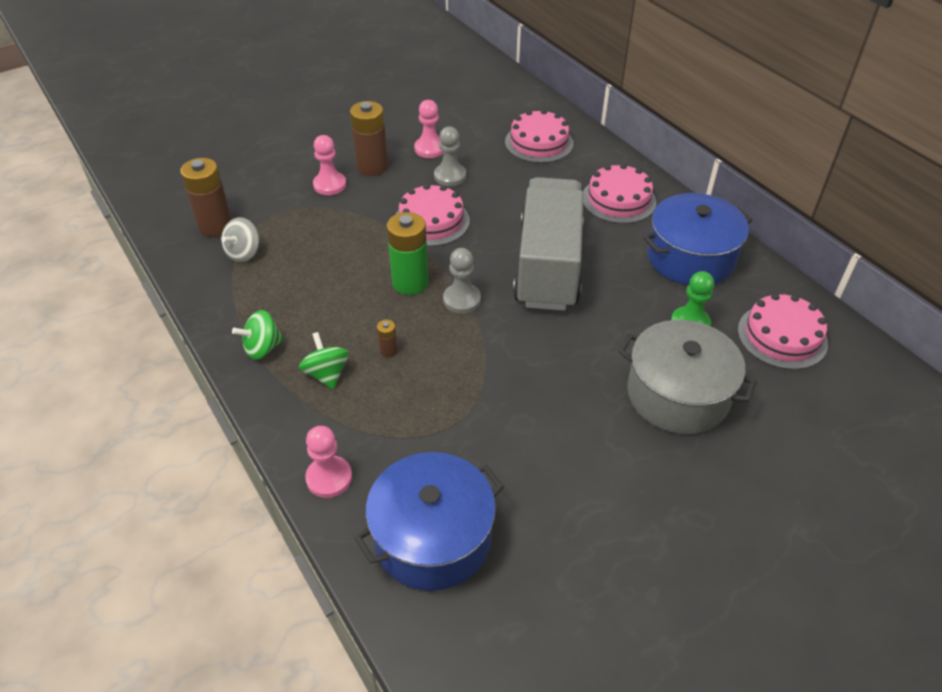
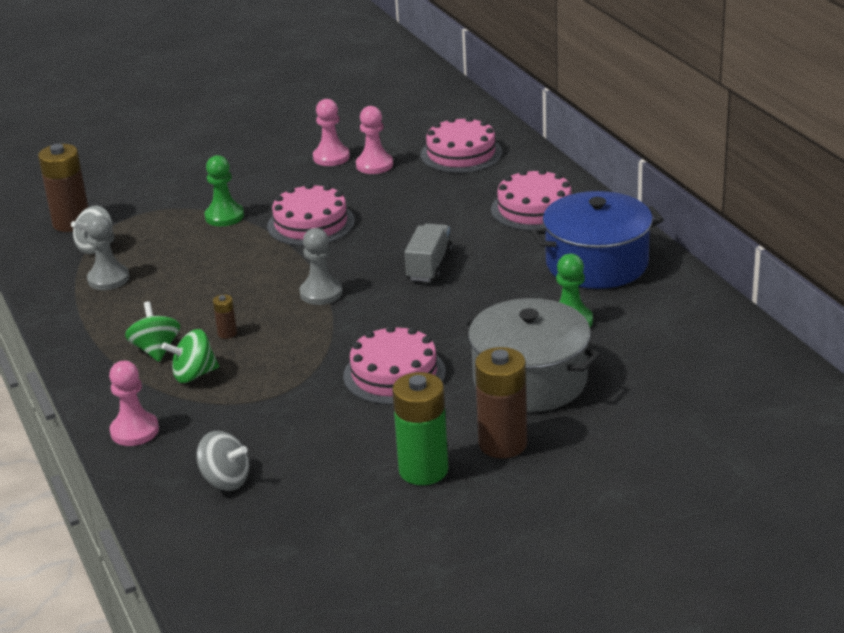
camera: 10 degrees right, 15 degrees down
green spinning top [232,310,284,360] -> green spinning top moved to [161,329,219,383]
pink pawn [313,135,346,195] -> pink pawn moved to [356,106,393,174]
brown battery [350,101,388,176] -> brown battery moved to [475,347,527,458]
blue pot [354,452,504,591] -> grey spinning top [196,431,250,491]
green battery [387,212,429,295] -> green battery moved to [392,372,448,485]
grey pawn [434,127,466,186] -> grey pawn moved to [86,215,129,290]
grey truck [513,177,584,311] -> grey truck [405,223,452,282], size x0.45
pink cake [738,293,828,370] -> pink cake moved to [343,325,446,405]
none -> green pawn [204,155,244,226]

